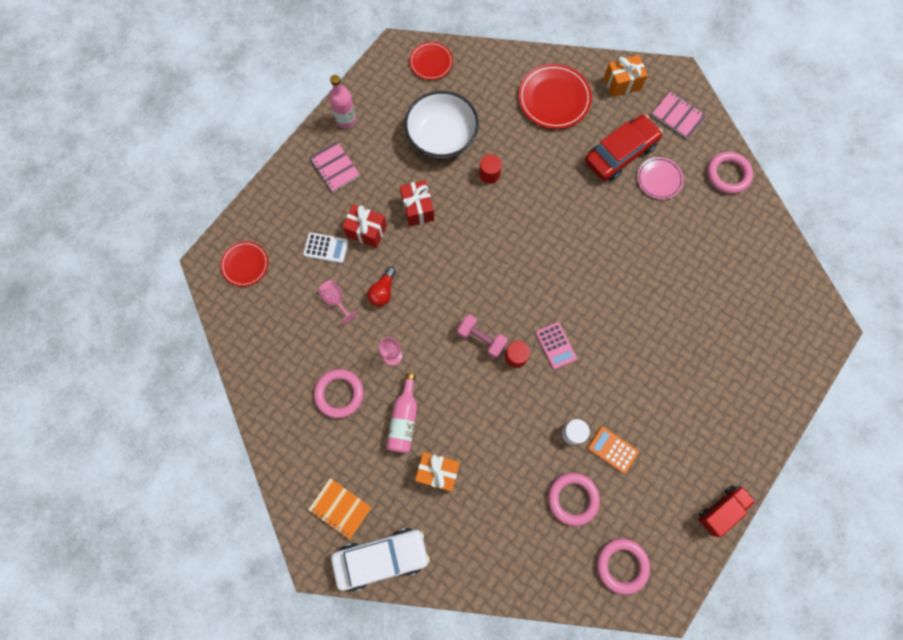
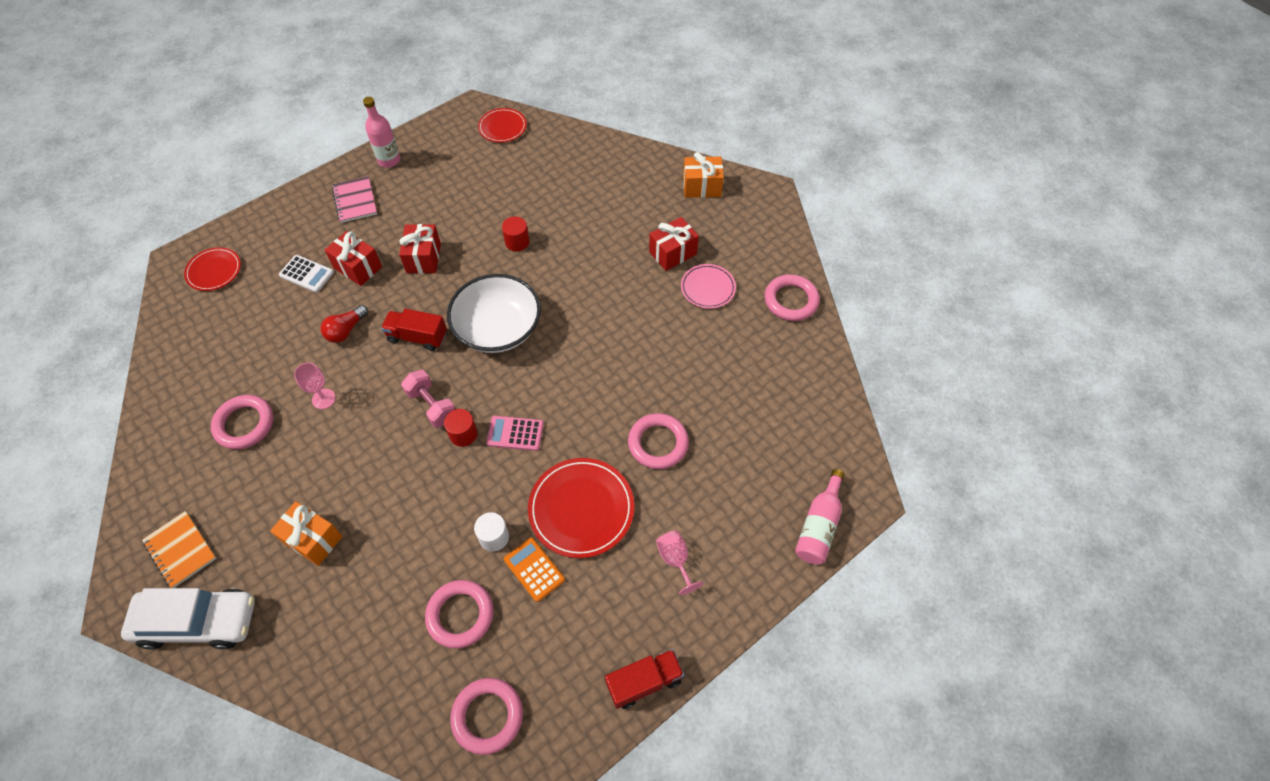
camera: 15 degrees right, 15 degrees down
pink goblet [318,280,358,324] -> pink goblet moved to [656,530,704,595]
pink bottle [386,374,417,453] -> pink bottle moved to [795,469,844,565]
white bowl [405,91,479,158] -> white bowl moved to [447,274,541,353]
red plate [518,64,592,129] -> red plate moved to [528,458,634,558]
pink calculator [536,322,577,370] -> pink calculator turned 105 degrees clockwise [486,416,544,451]
red car [585,115,663,181] -> red gift [649,217,699,271]
pink notebook [652,92,706,139] -> none
none -> red truck [381,309,447,351]
none -> pink ring [628,413,689,469]

